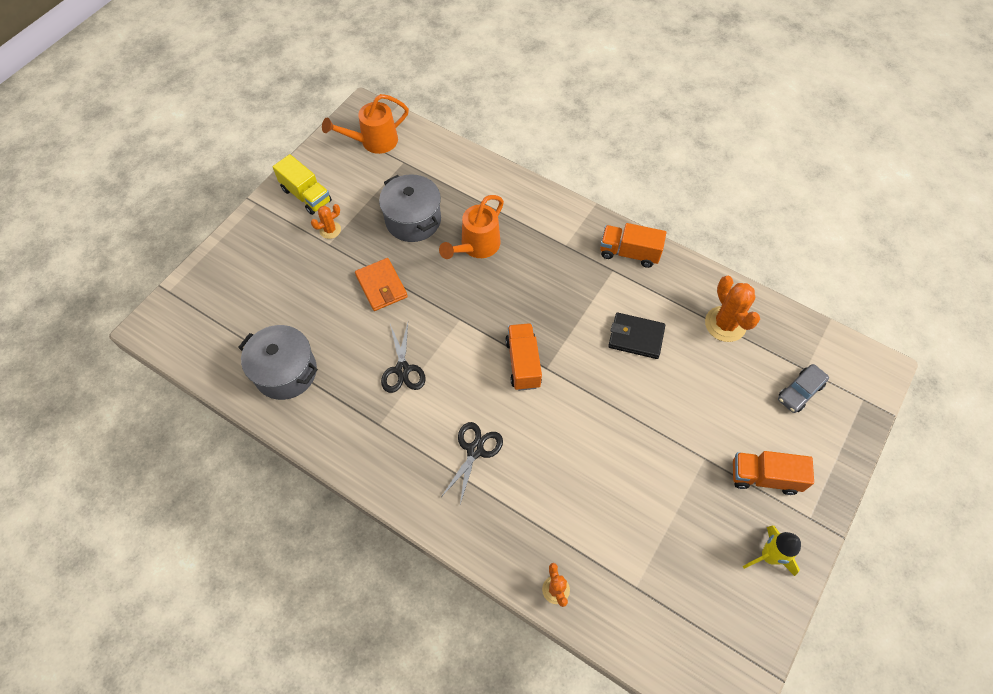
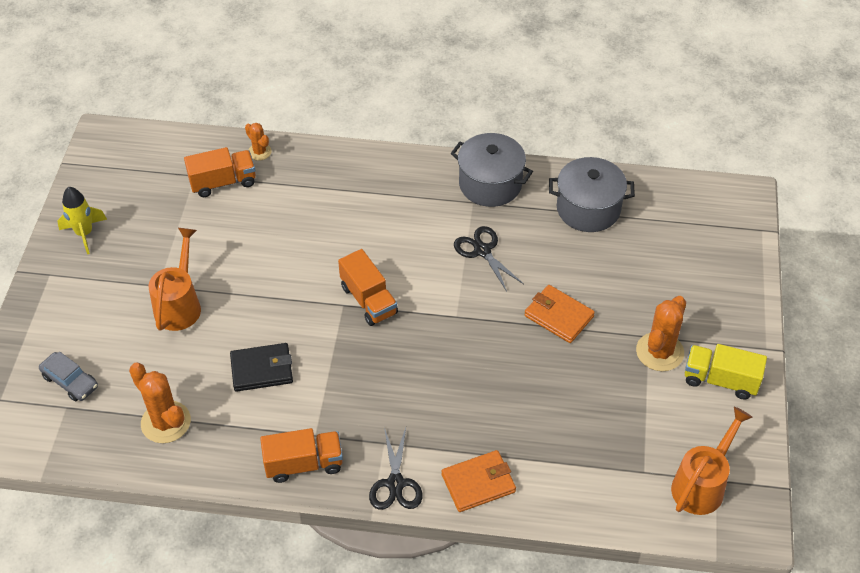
camera: 155 degrees right, 10 degrees down
orange cactus [311,204,341,239] -> orange cactus [636,296,686,371], size x1.78
grey pot [379,174,441,242] -> grey pot moved to [451,133,533,207]
orange watering can [439,195,504,259] -> orange watering can moved to [149,228,201,331]
black scissors [441,422,503,504] -> black scissors moved to [369,428,422,510]
orange truck [733,451,814,495] -> orange truck moved to [184,147,256,197]
grey car [778,364,829,413] -> grey car turned 105 degrees clockwise [39,352,98,401]
none -> orange wallet [441,450,516,512]

